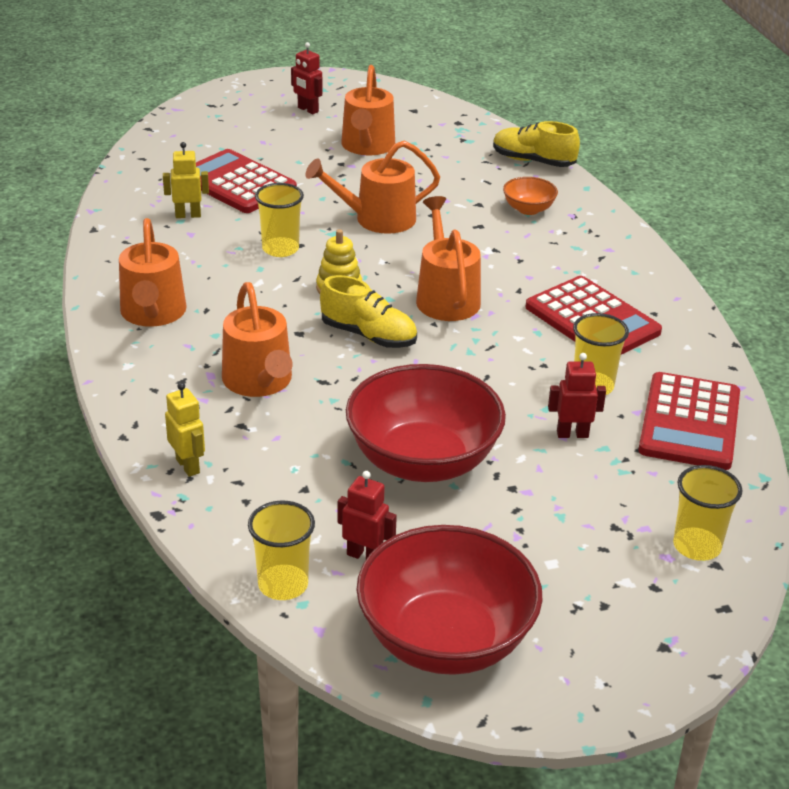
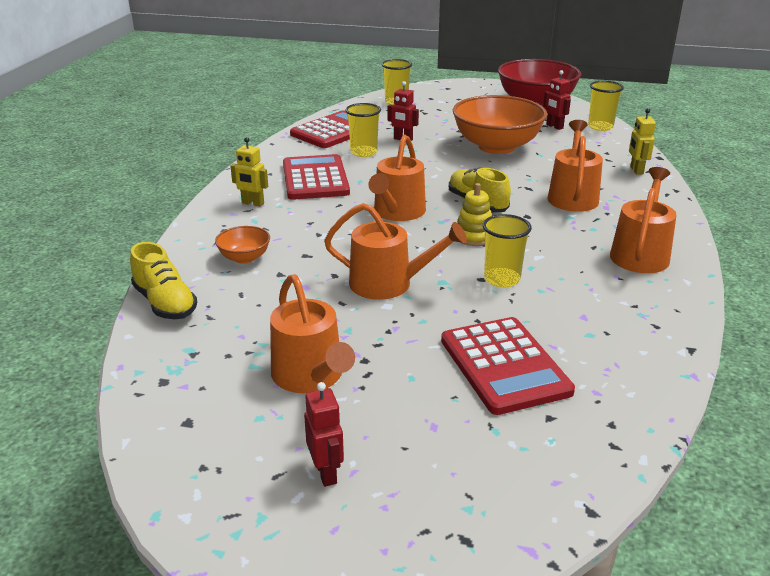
camera: 150 degrees left, 5 degrees down
yellow robot [163,142,209,218] -> yellow robot moved to [230,137,268,207]
orange watering can [341,65,395,155] -> orange watering can turned 120 degrees clockwise [270,274,355,393]
red bowl [346,364,506,482] -> orange bowl [453,95,547,154]

